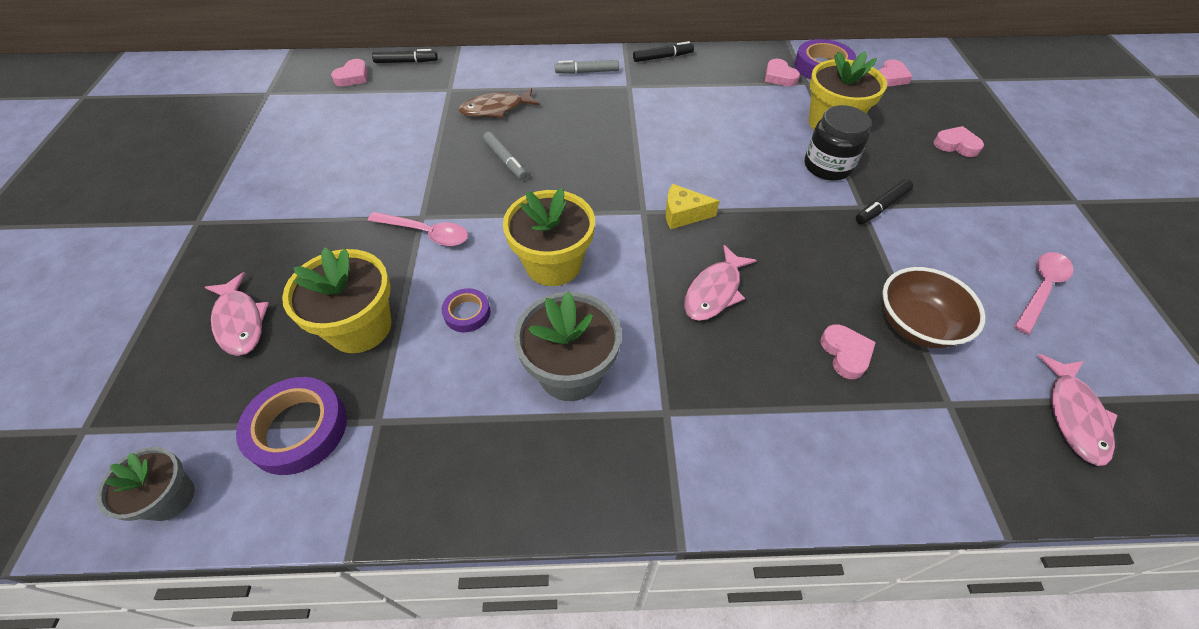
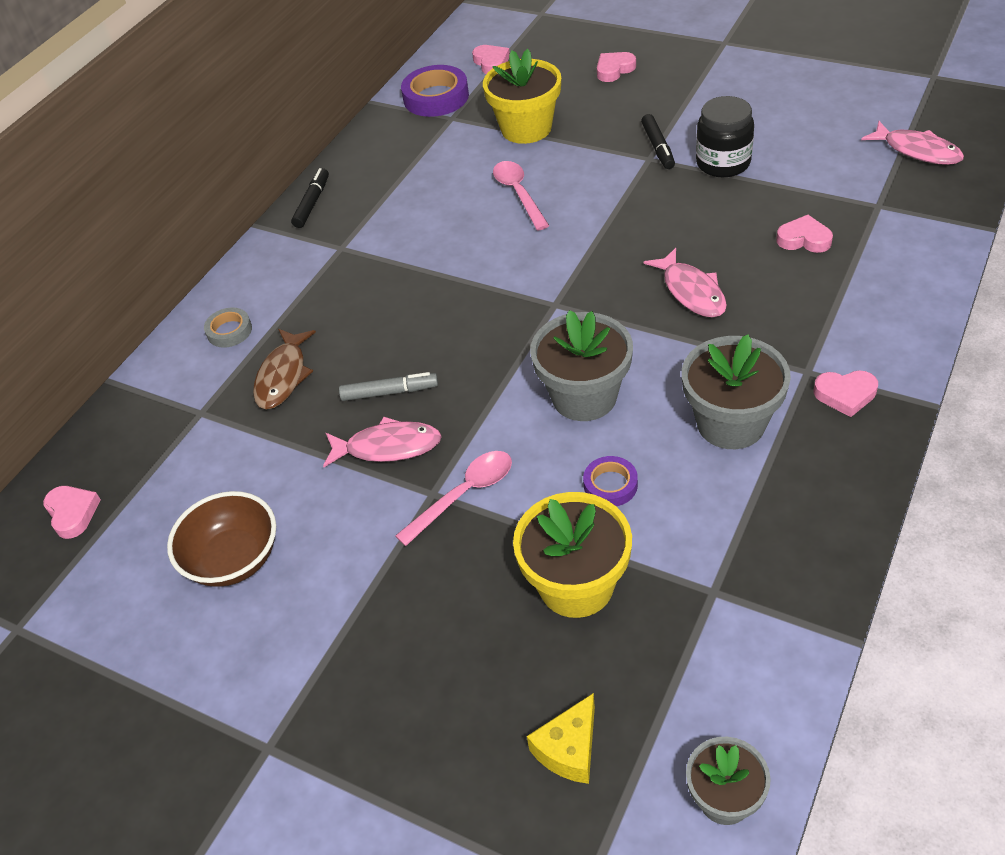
camera: 55 degrees left, 5 degrees down
pink fish [205,272,269,356] -> pink fish moved to [323,417,442,467]
purple tape [236,377,347,475] -> none
black marker [372,49,437,63] -> none
yellow flower pot [503,188,595,286] -> grey flower pot [530,310,633,421]
grey marker [555,60,619,74] -> none
yellow cheese [666,184,719,229] -> yellow cheese moved to [527,693,595,784]
pink heart [765,59,800,86] -> pink heart moved to [814,370,878,417]
black jar [805,105,871,180] -> black jar moved to [696,96,754,177]
brown bowl [882,267,986,348] -> brown bowl moved to [167,491,276,587]
pink spoon [1014,252,1074,334] -> pink spoon moved to [493,161,549,230]
none -> grey tape [204,308,252,348]

